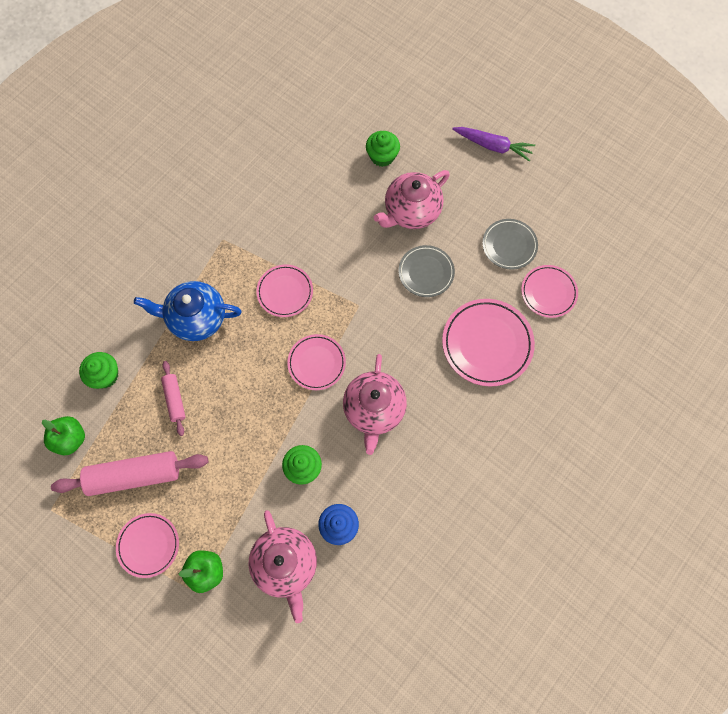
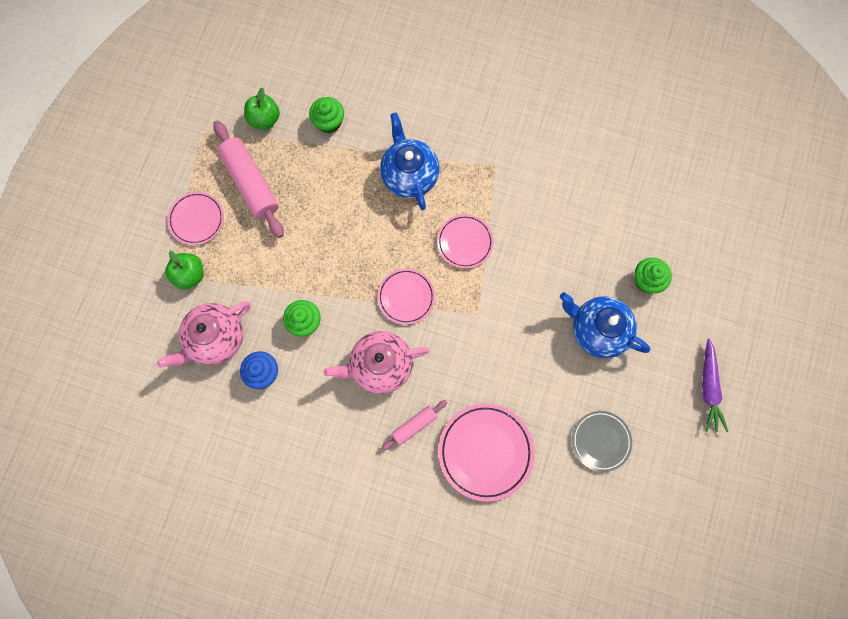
camera: 70 degrees right, 5 degrees up
pink rolling pin [161,361,186,436] -> pink rolling pin moved to [381,400,447,451]
pink teapot [374,170,450,229] -> blue teapot [560,292,650,358]
grey plate [399,245,455,297] -> none
pink plate [521,265,578,318] -> none

